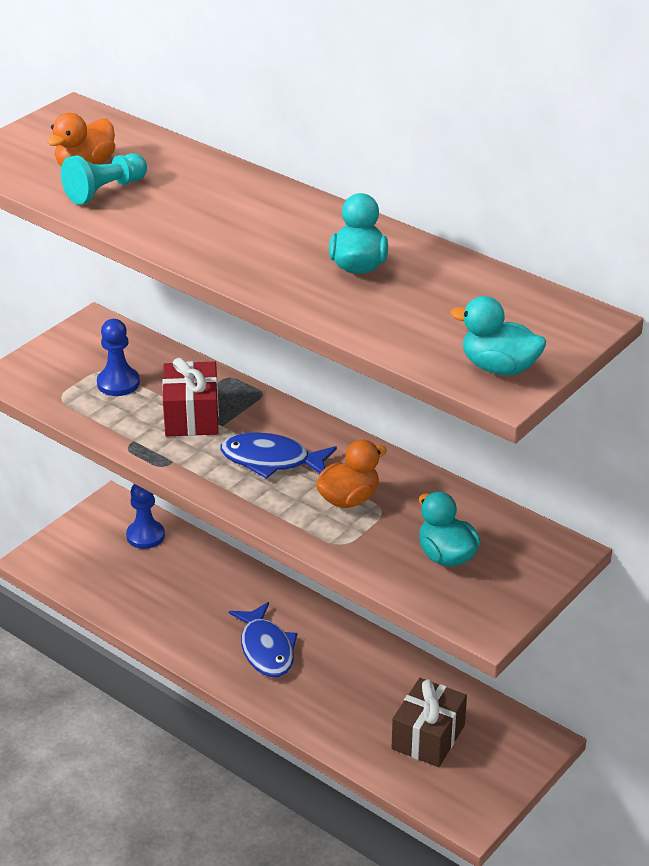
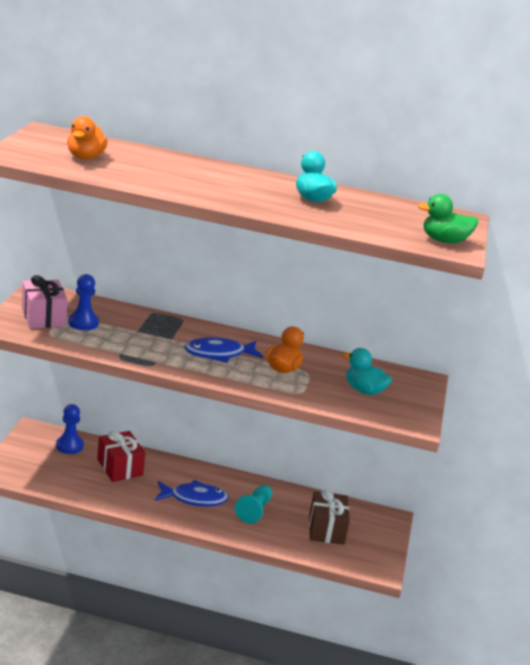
camera: 30 degrees left, 10 degrees down
turquoise pawn [61,153,147,205] -> turquoise pawn moved to [235,485,272,524]
red gift [162,358,219,436] -> red gift moved to [97,431,145,482]
blue fish [229,602,298,677] -> blue fish turned 45 degrees counterclockwise [155,480,228,507]
turquoise duck [450,296,546,375] -> green duck [418,194,478,243]
none -> pink gift [22,275,68,329]

